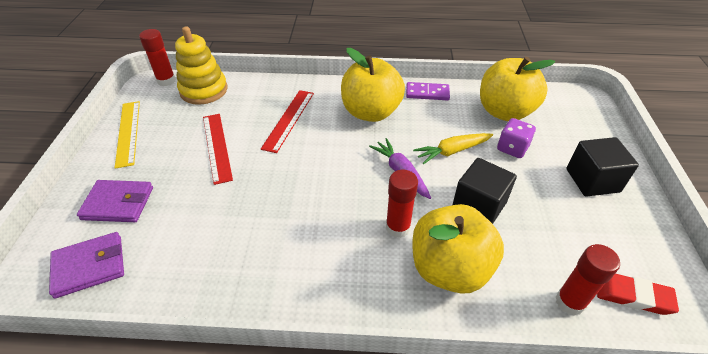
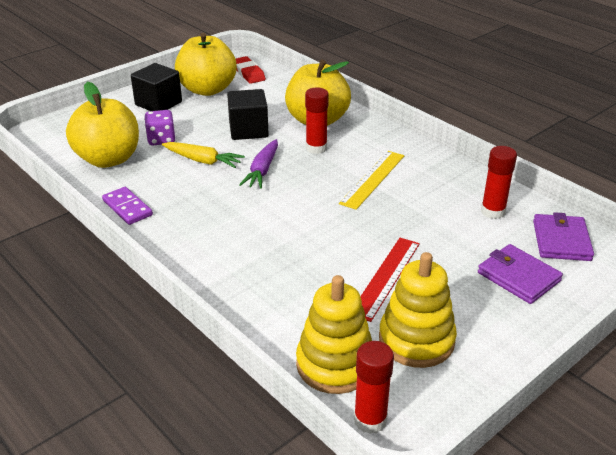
camera: 135 degrees left, 10 degrees down
purple wallet [49,232,124,299] -> purple wallet turned 75 degrees clockwise [533,212,594,261]
yellow ruler [115,101,140,169] -> yellow ruler moved to [339,151,404,210]
red ruler [261,90,314,153] -> none
yellow apple [341,48,405,122] -> yellow apple moved to [175,33,237,96]
red glue stick [556,244,620,316] -> red glue stick moved to [481,146,517,219]
none -> yellow stacking toy [379,252,457,368]

